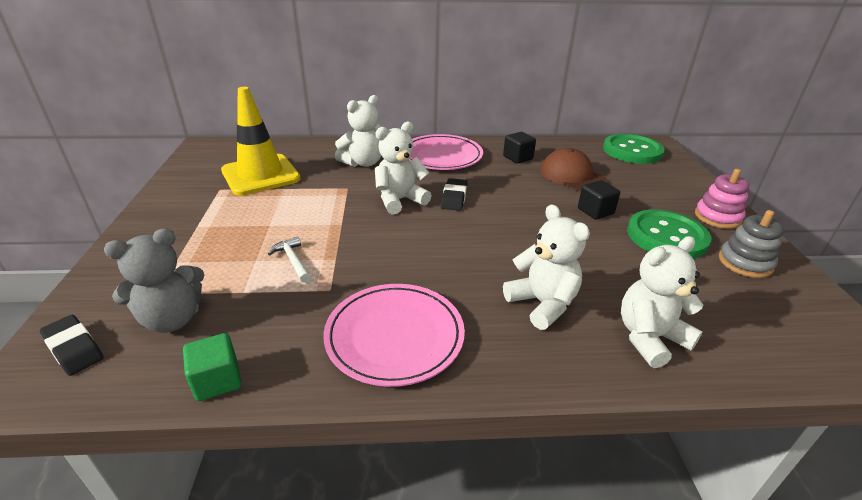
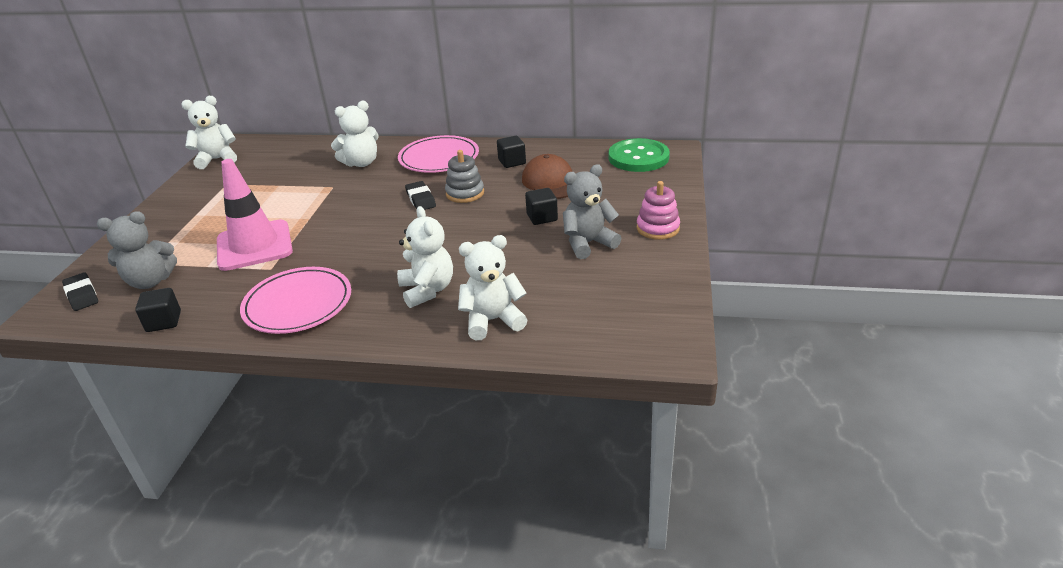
camera: 15 degrees right, 0 degrees up
green cube [183,333,241,401] -> black cube [135,288,181,332]
yellow traffic cone [221,87,301,195] -> none
white hammer [268,236,311,283] -> pink traffic cone [217,159,293,271]
white teddy bear [375,122,432,214] -> white teddy bear moved to [181,96,237,169]
black eraser [441,178,468,211] -> black eraser turned 45 degrees counterclockwise [405,181,436,210]
green button [627,209,711,259] -> grey teddy bear [563,164,621,259]
grey stacking toy [719,210,784,278] -> grey stacking toy moved to [445,150,484,203]

